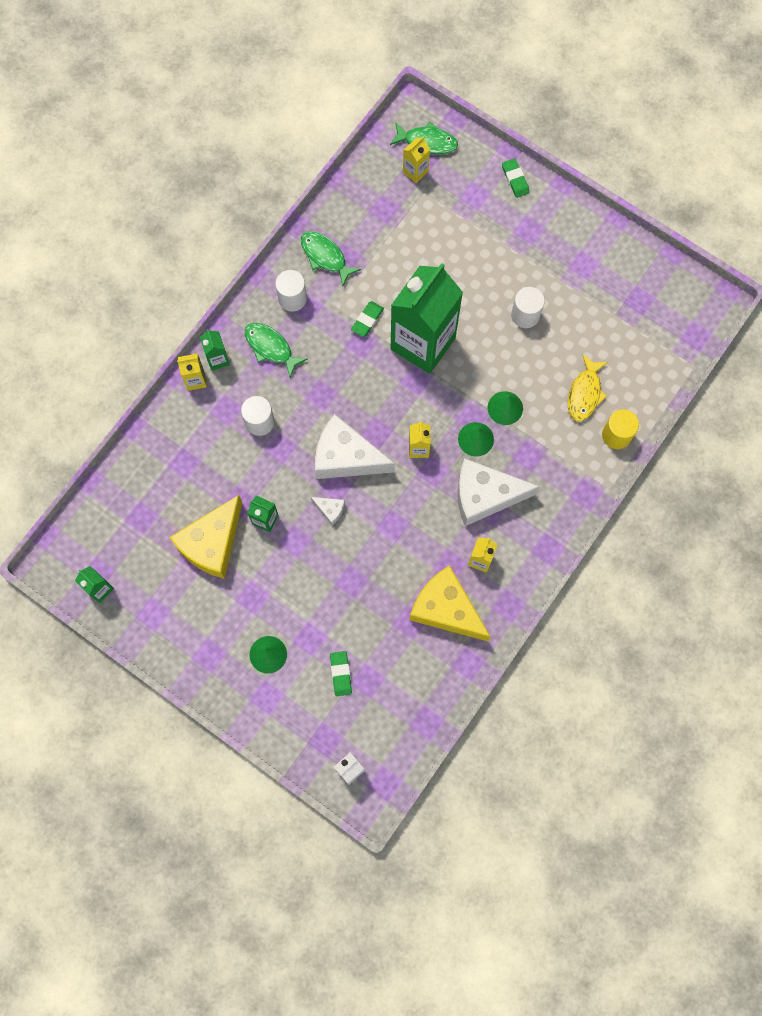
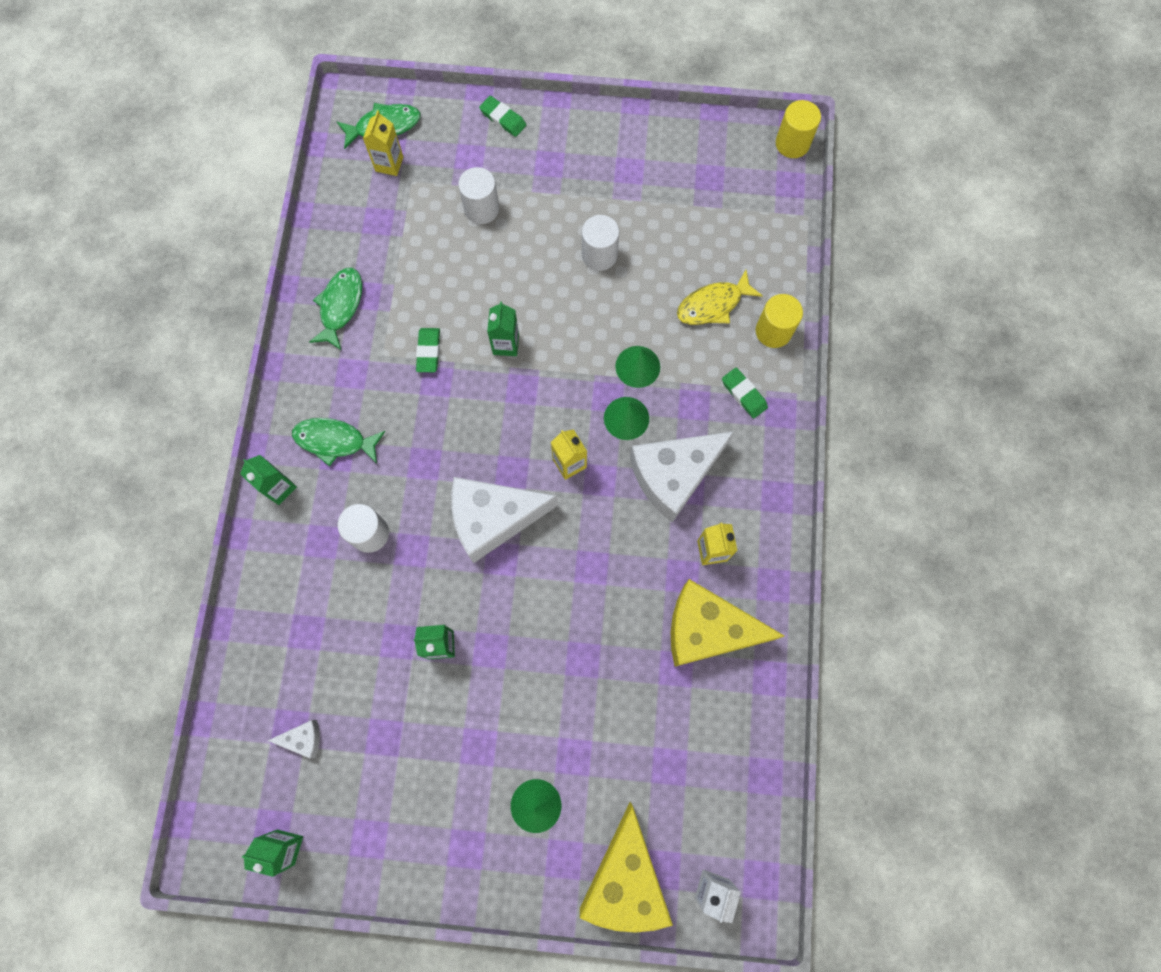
camera: 30 degrees left, 0 degrees up
yellow cheese [169,495,242,579] -> yellow cheese moved to [580,802,673,933]
yellow carton [177,353,207,391] -> none
white cylinder [275,270,307,311] -> white cylinder moved to [458,167,499,224]
green fish [301,231,361,286] -> green fish turned 90 degrees clockwise [309,268,362,351]
white cheese [311,497,345,526] -> white cheese moved to [268,720,320,758]
green eraser [330,651,352,696] -> green eraser moved to [722,367,768,419]
green carton [391,263,463,374] -> green carton [487,301,519,356], size x0.40
yellow fish [568,354,608,421] -> yellow fish turned 75 degrees clockwise [677,270,763,325]
none -> yellow cylinder [776,100,821,158]

